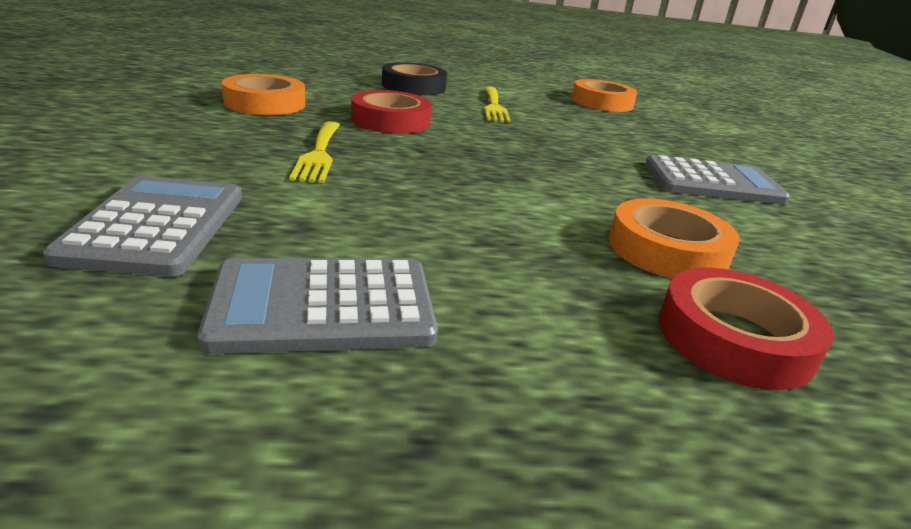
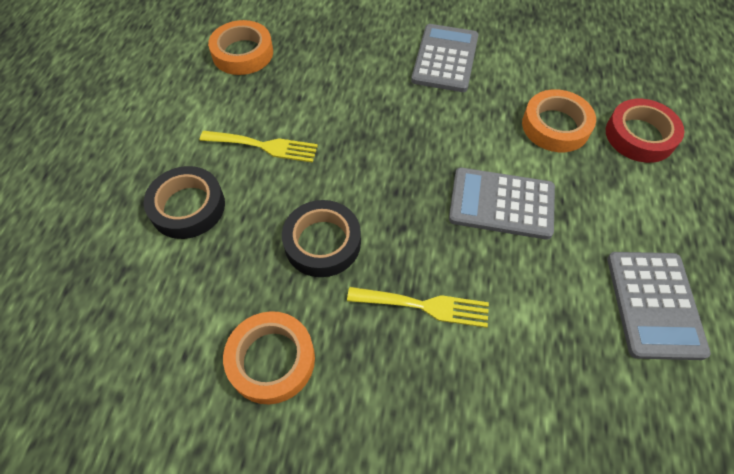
camera: 75 degrees left, 30 degrees up
grey calculator [43,176,242,277] -> grey calculator moved to [449,168,555,240]
red tape [351,90,432,134] -> black tape [282,200,361,277]

